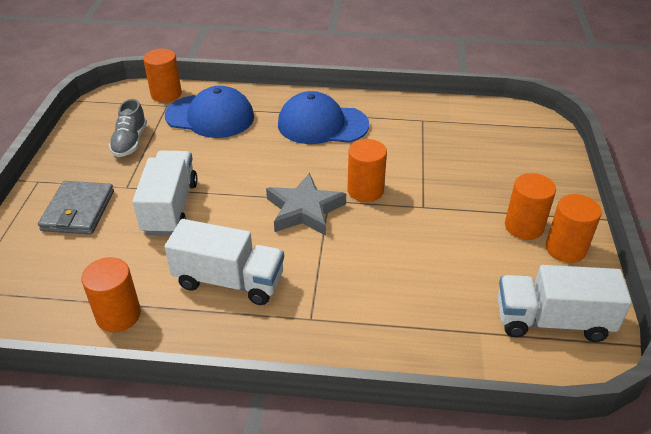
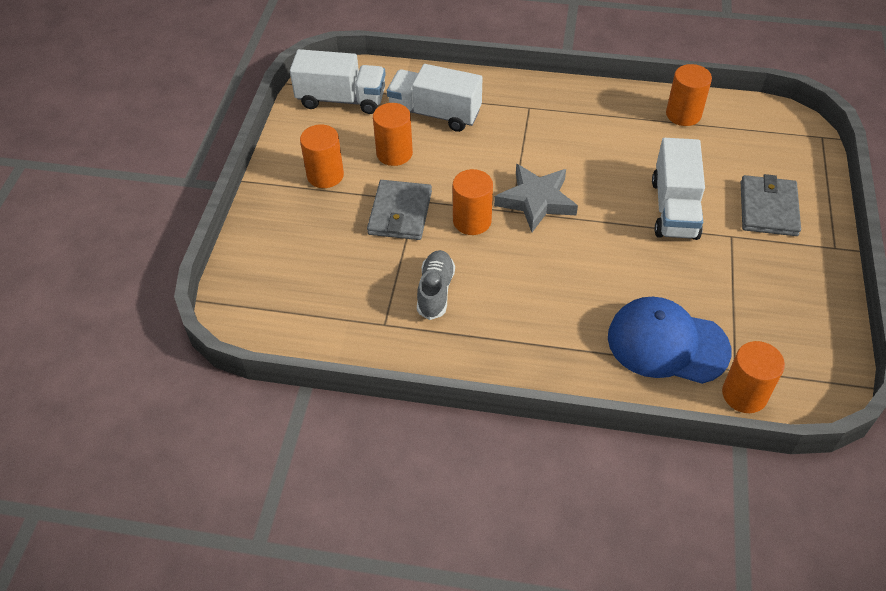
camera: 175 degrees left, 10 degrees up
grey shoe [109,99,147,157] -> grey shoe moved to [417,250,455,320]
white truck [165,219,284,305] -> white truck moved to [387,64,482,132]
blue cap [278,91,369,144] -> none
orange cylinder [546,194,602,263] -> orange cylinder moved to [373,103,413,166]
none -> grey wallet [367,180,432,240]

